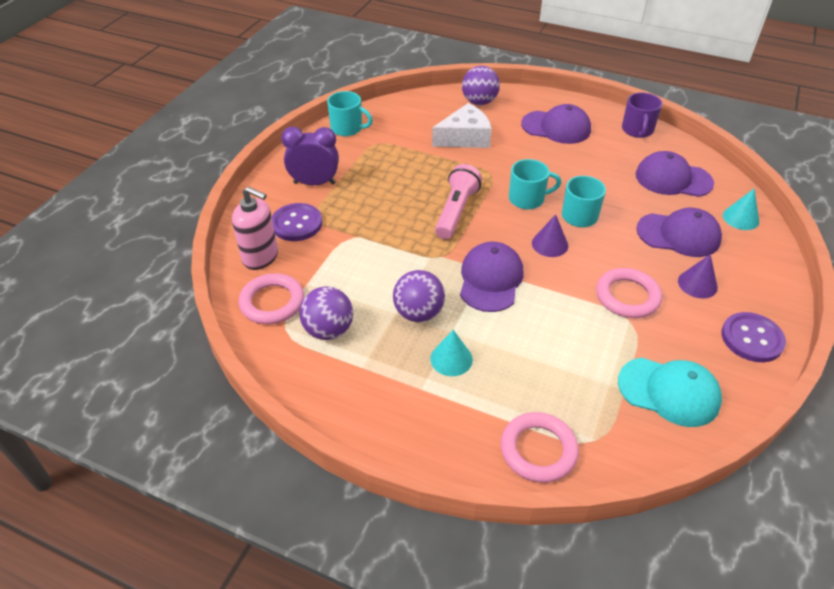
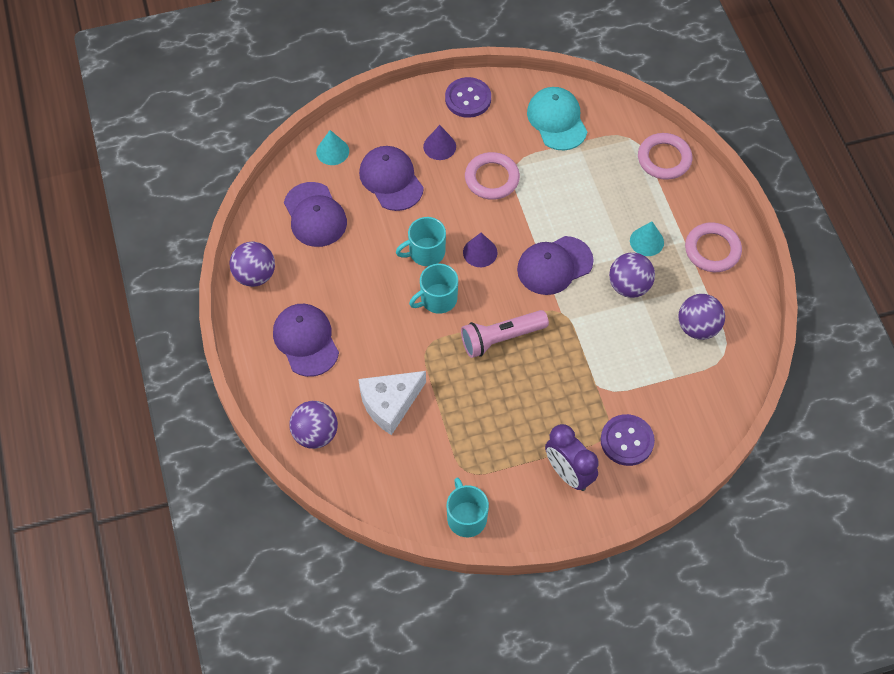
camera: 130 degrees left, 15 degrees up
pink soap dispenser [232,186,278,270] -> none
pink ring [239,273,304,324] -> pink ring moved to [685,222,742,272]
white cheese [432,103,491,148] -> white cheese turned 60 degrees counterclockwise [358,371,426,435]
turquoise mug [509,159,561,209] -> turquoise mug turned 75 degrees counterclockwise [409,264,458,314]
purple mug [622,93,662,138] -> purple ball [230,242,275,287]

